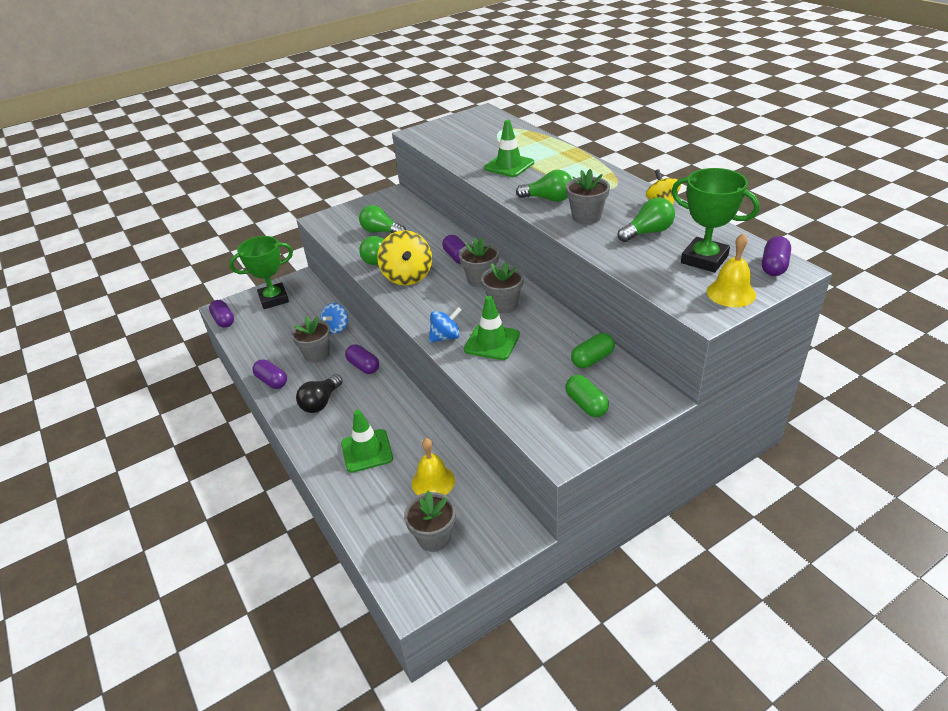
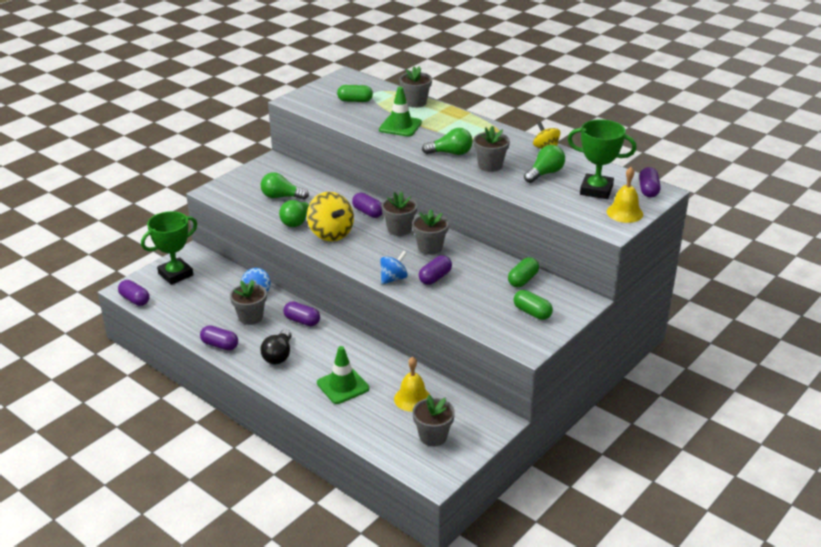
camera: 20 degrees left, 5 degrees down
green traffic cone [464,296,520,360] -> purple capsule [419,255,452,285]
none -> green capsule [337,85,373,102]
none -> grey flower pot [399,66,432,108]

